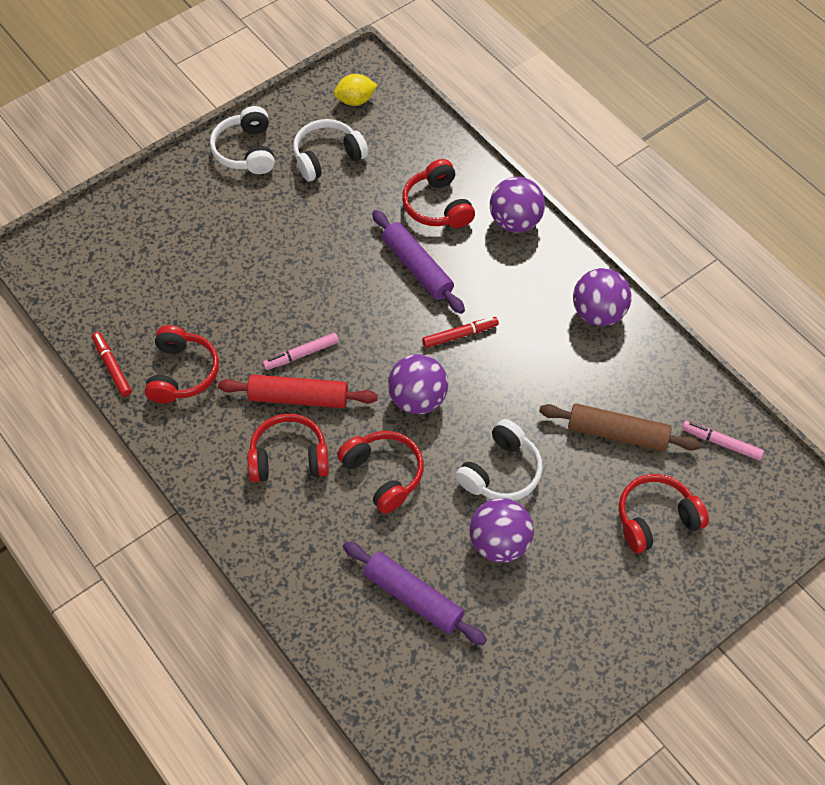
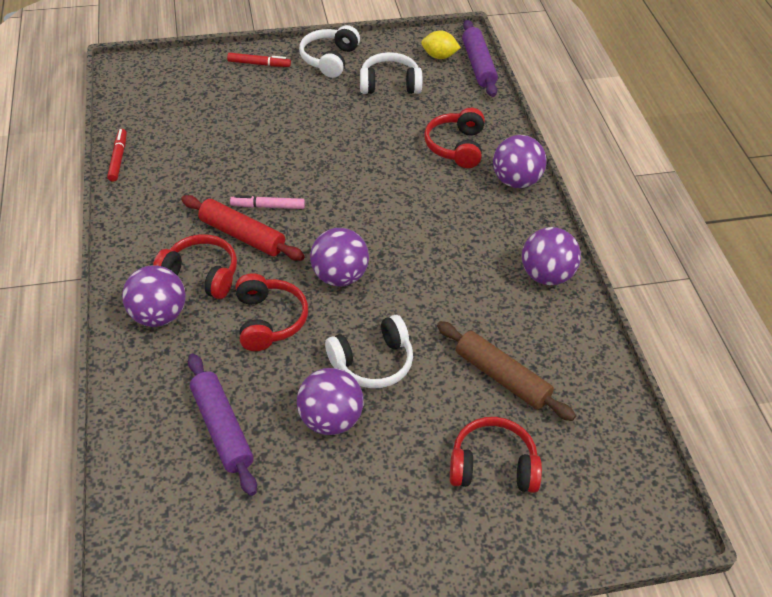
camera: 25 degrees right, 10 degrees down
red headphones [145,325,219,403] -> none
purple rolling pin [372,210,465,314] -> purple rolling pin moved to [462,20,498,97]
red marker [422,317,499,348] -> red marker moved to [227,53,291,67]
pink marker [682,421,764,460] -> none
none -> purple ball [122,265,185,327]

